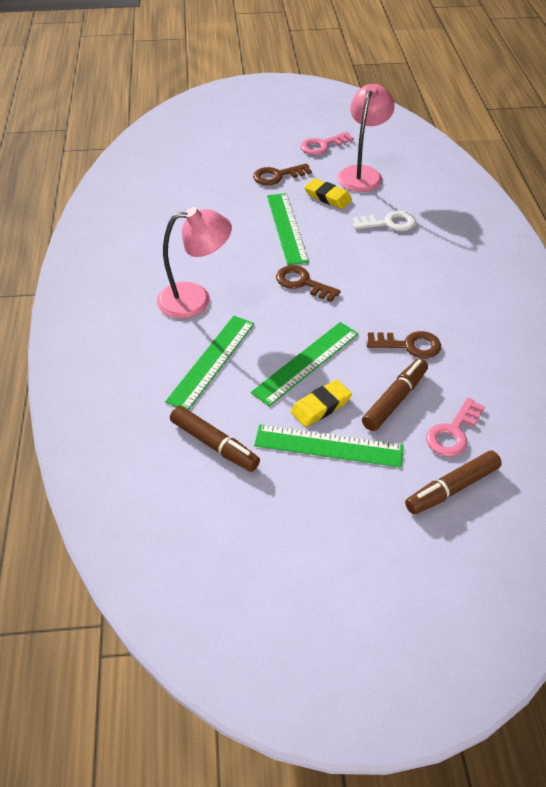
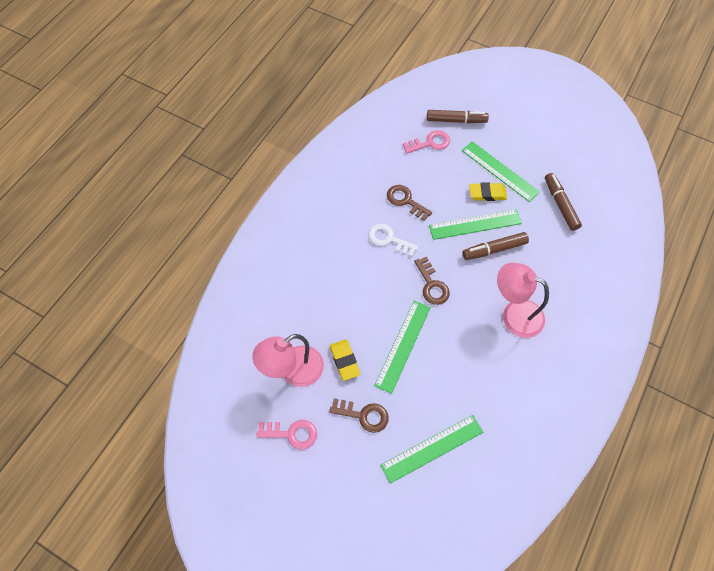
camera: 145 degrees left, 15 degrees up
green ruler [165,316,254,410] -> green ruler moved to [380,415,483,484]
white key [352,211,416,231] -> white key moved to [368,224,418,257]
brown marker [362,358,428,431] -> brown marker moved to [462,232,529,260]

